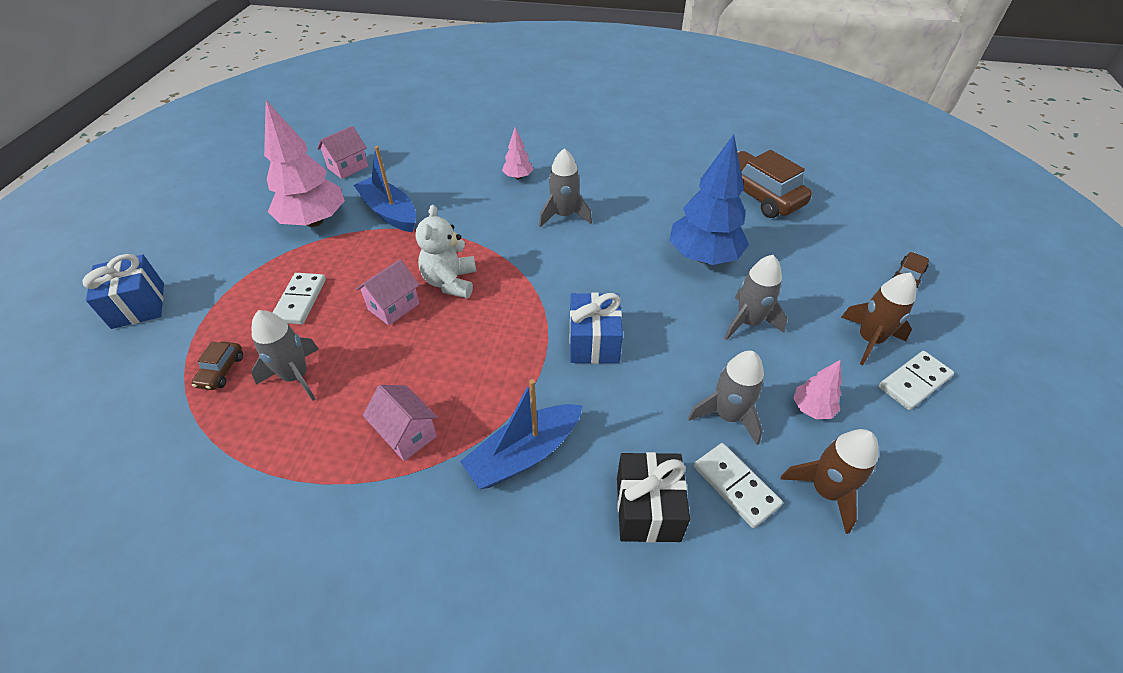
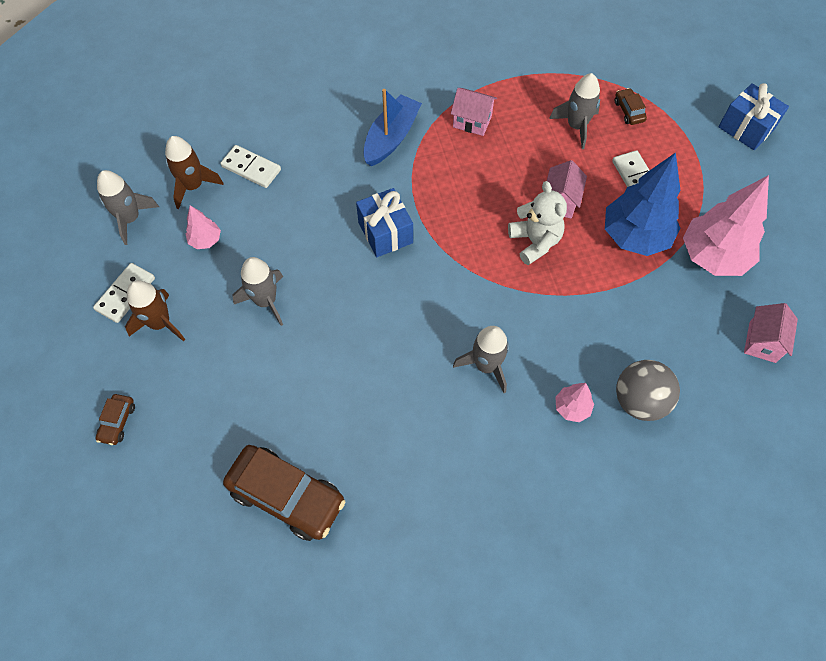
camera: 155 degrees right, 15 degrees up
blue boat [353,146,416,232] -> none
black gift [617,452,690,543] -> none
blue tree [669,134,749,265] -> blue tree moved to [605,152,680,256]
grey rocket [688,351,764,445] -> grey rocket moved to [97,170,159,245]
none -> grey ball [616,360,680,421]

